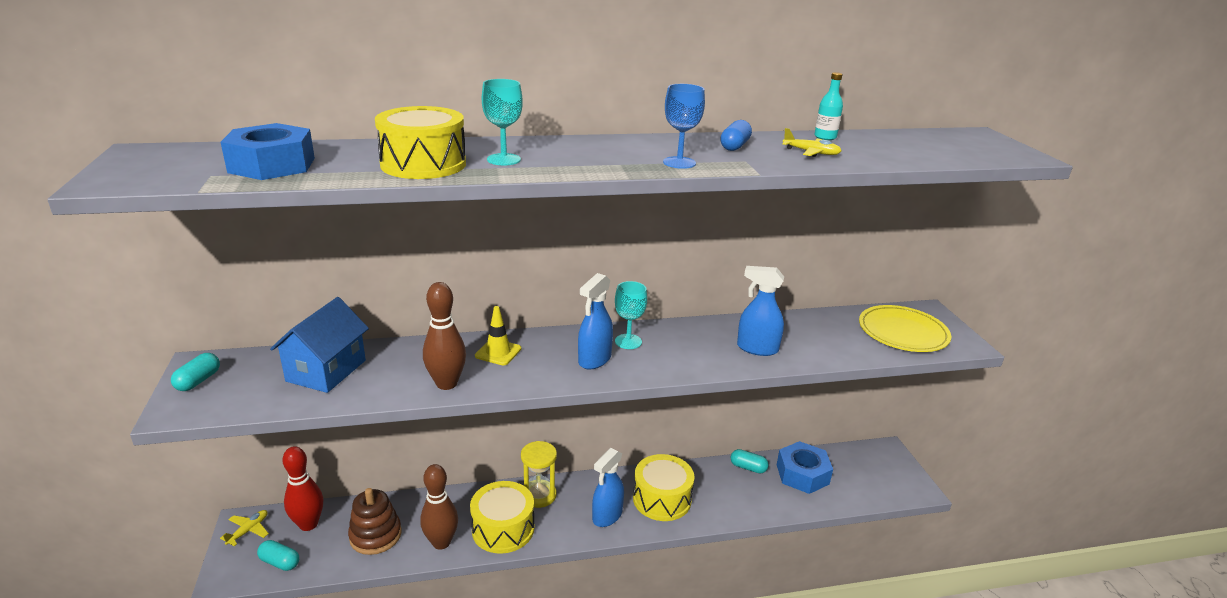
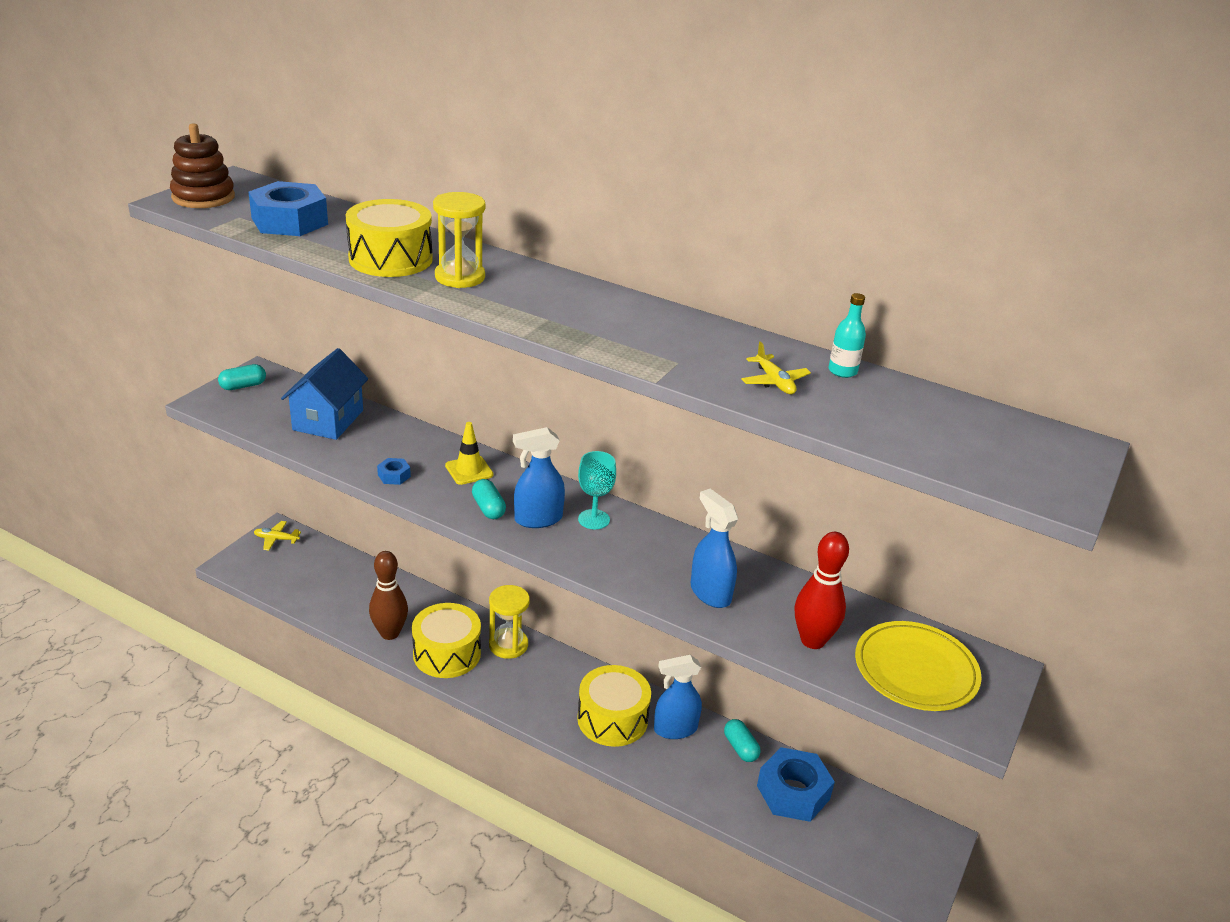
camera: 40 degrees right, 5 degrees up
yellow plane [220,510,269,546] -> yellow plane turned 150 degrees counterclockwise [254,521,301,551]
turquoise capsule [257,540,299,571] -> turquoise capsule moved to [472,479,506,519]
blue house [270,297,369,393] -> blue house turned 45 degrees counterclockwise [281,348,368,440]
red bowling pin [282,446,323,531] -> red bowling pin moved to [795,532,849,649]
brown stacking toy [348,488,402,555] -> brown stacking toy moved to [170,123,235,208]
brown bowling pin [423,282,466,390] -> blue nut [377,458,411,485]
turquoise goblet [482,79,523,165] -> yellow hourglass [433,192,485,288]
blue spray bottle [592,448,624,527] -> blue spray bottle moved to [654,655,702,739]
blue goblet [663,84,705,169] -> none
blue capsule [720,120,752,151] -> none

